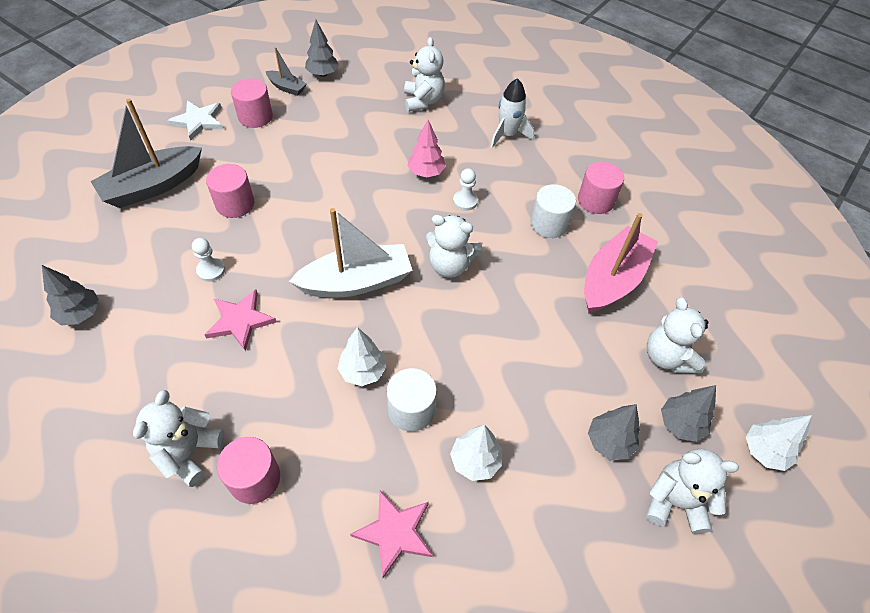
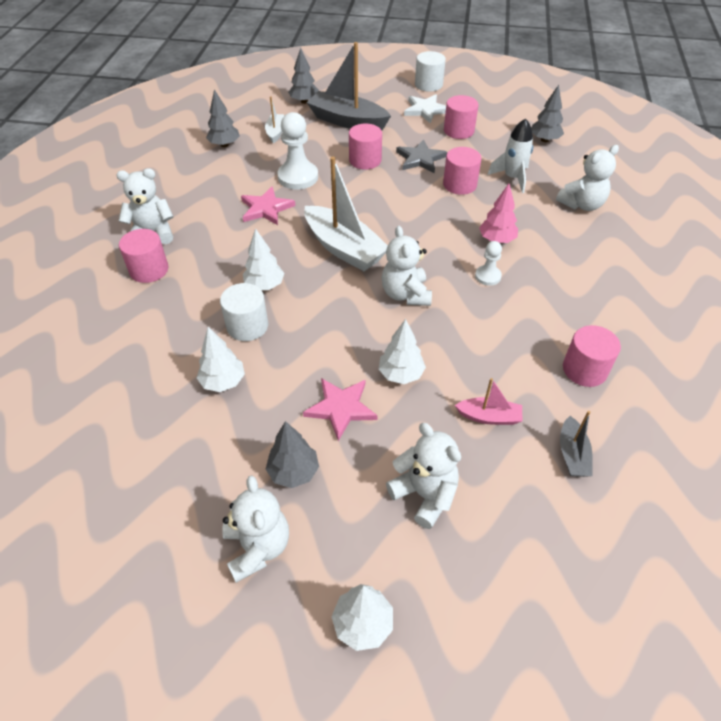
camera: 65 degrees right, 5 degrees down
white pawn [192,238,225,282] -> white pawn [277,112,318,190], size x1.83
grey boat [266,47,306,96] -> grey boat moved to [560,411,593,477]
pink star [350,490,433,578] -> pink star moved to [303,378,378,441]
white rocket [491,78,534,148] -> white rocket moved to [487,118,533,193]
white cylinder [530,184,576,238] -> white cylinder moved to [415,51,446,92]
pink boat [584,213,658,314] -> pink boat [455,378,522,425], size x0.50
white teddy bear [647,297,708,373] -> white teddy bear turned 90 degrees clockwise [386,423,461,529]
grey tree [661,385,716,442] -> grey tree moved to [288,47,319,104]
none -> white boat [265,96,284,143]
none -> white tree [379,319,426,384]
none -> grey star [396,139,447,173]
none -> pink cylinder [443,147,482,195]

